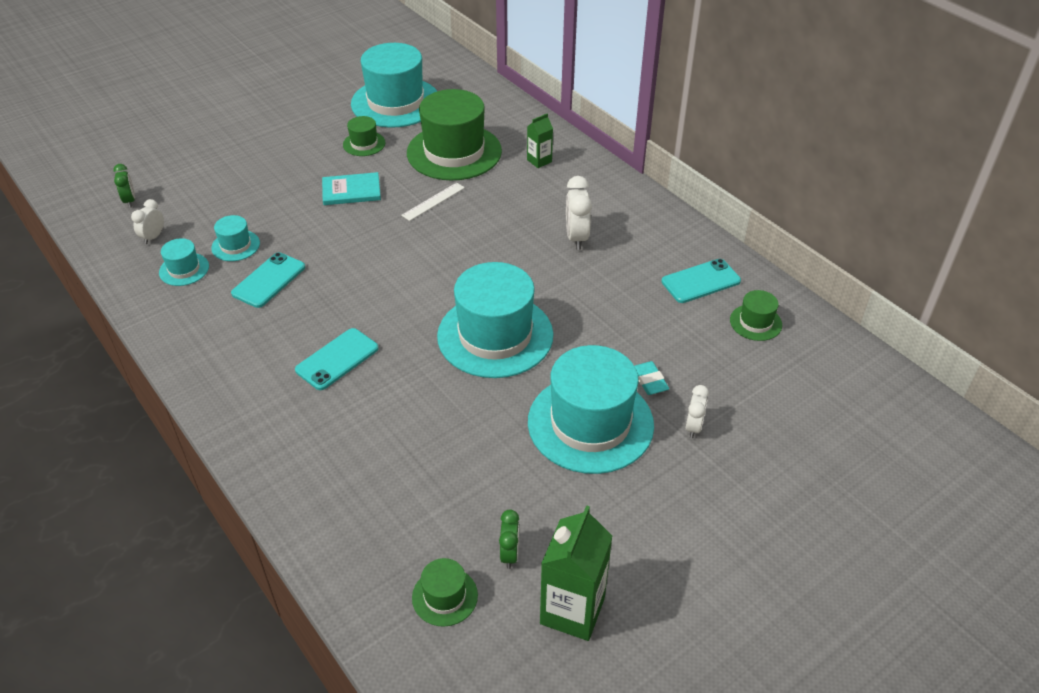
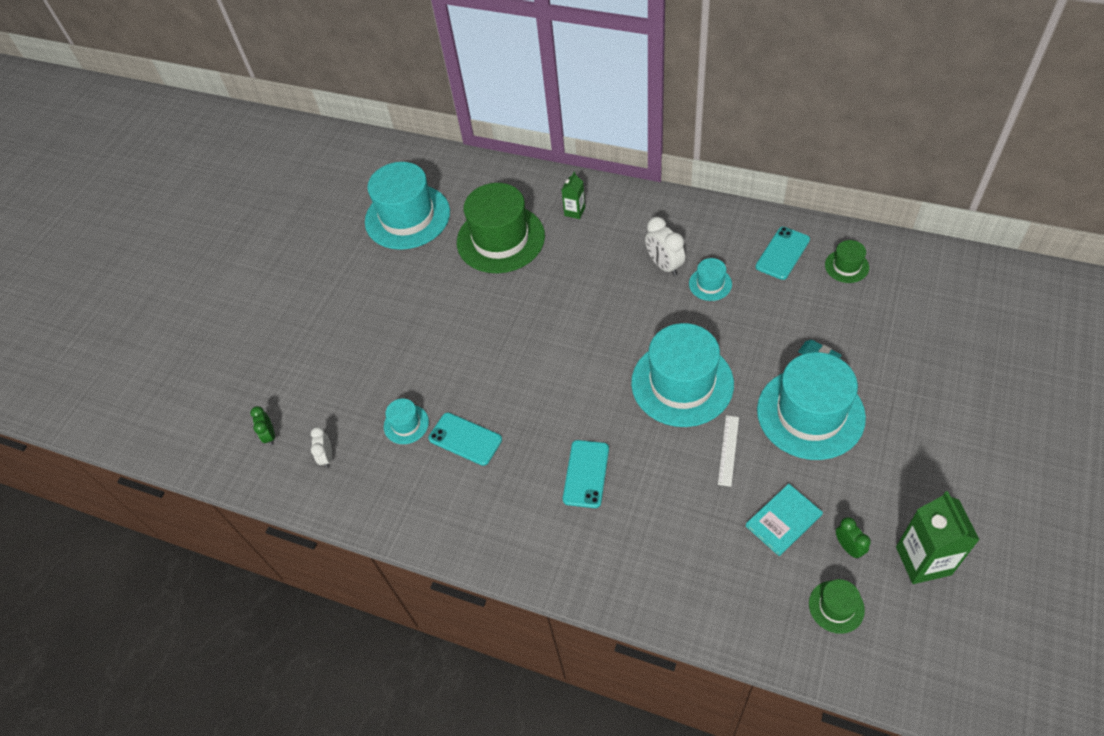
camera: 25 degrees left, 10 degrees up
green clock [113,164,135,208] -> green clock turned 150 degrees counterclockwise [250,406,275,446]
turquoise hat [159,238,209,286] -> turquoise hat moved to [689,258,732,301]
turquoise phone [231,252,305,308] -> turquoise phone turned 60 degrees counterclockwise [429,413,502,466]
turquoise book [322,172,381,205] -> turquoise book moved to [746,484,823,556]
green hat [343,116,386,156] -> none
white ruler [401,182,465,221] -> white ruler moved to [718,415,739,487]
white clock [686,385,709,438] -> none

